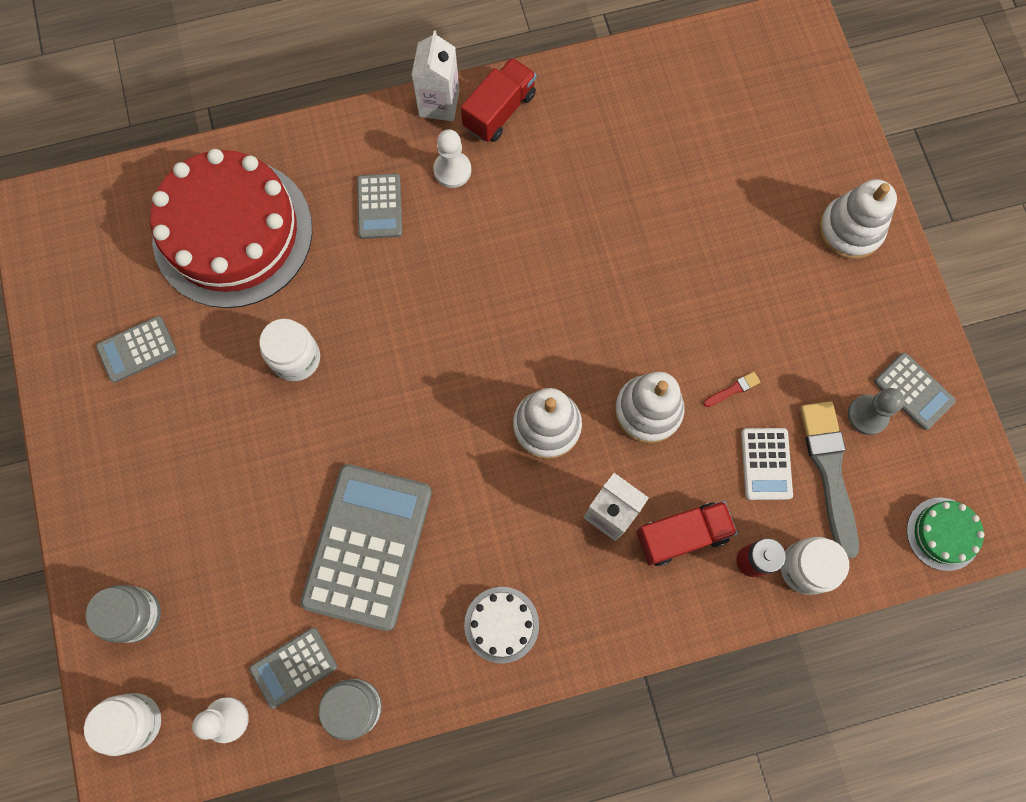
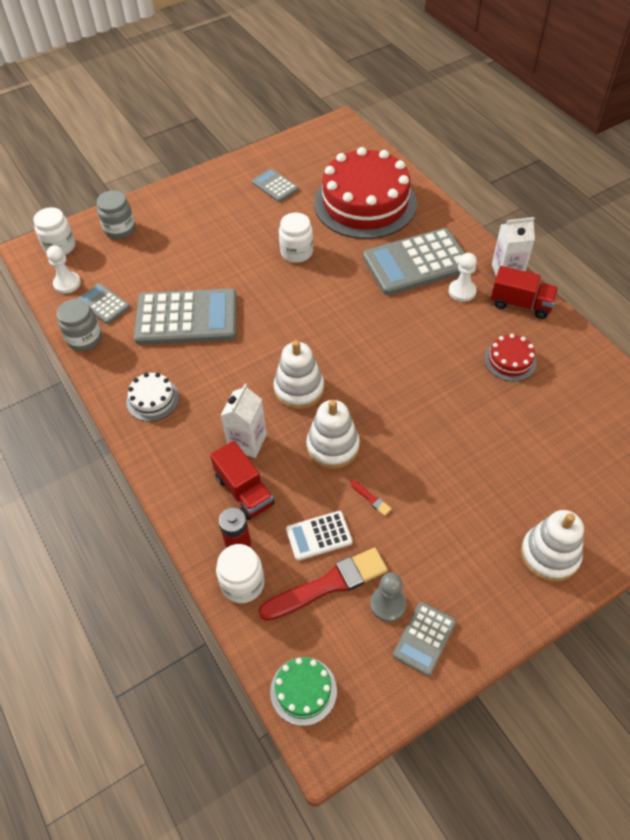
camera: 75 degrees right, 20 degrees down
grey calculator [357,173,402,239] -> grey calculator [363,228,465,295], size x2.03
grey brush [800,401,859,559] -> red brush [259,548,388,621]
none -> red cake [484,334,537,381]

